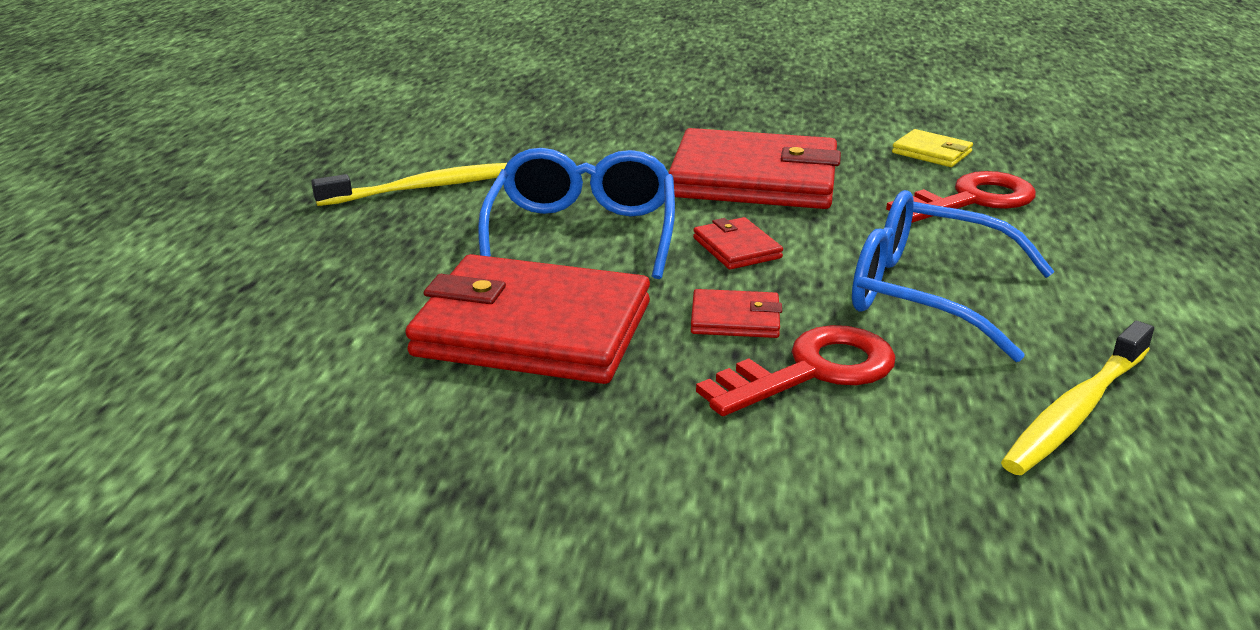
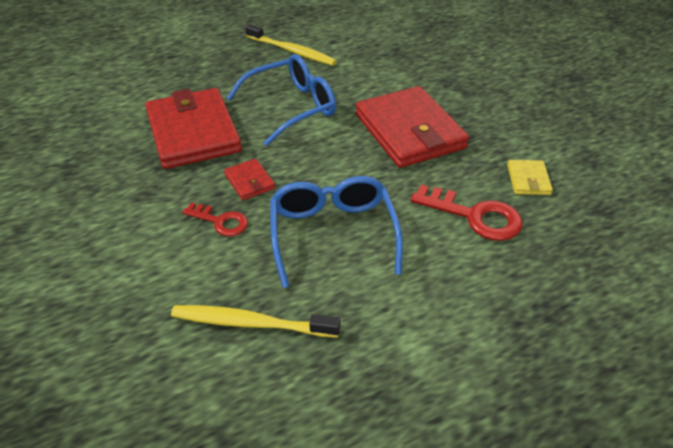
camera: 55 degrees right, 15 degrees up
red wallet [693,217,783,269] -> none
red key [696,325,895,416] -> red key [182,203,248,236], size x0.62

